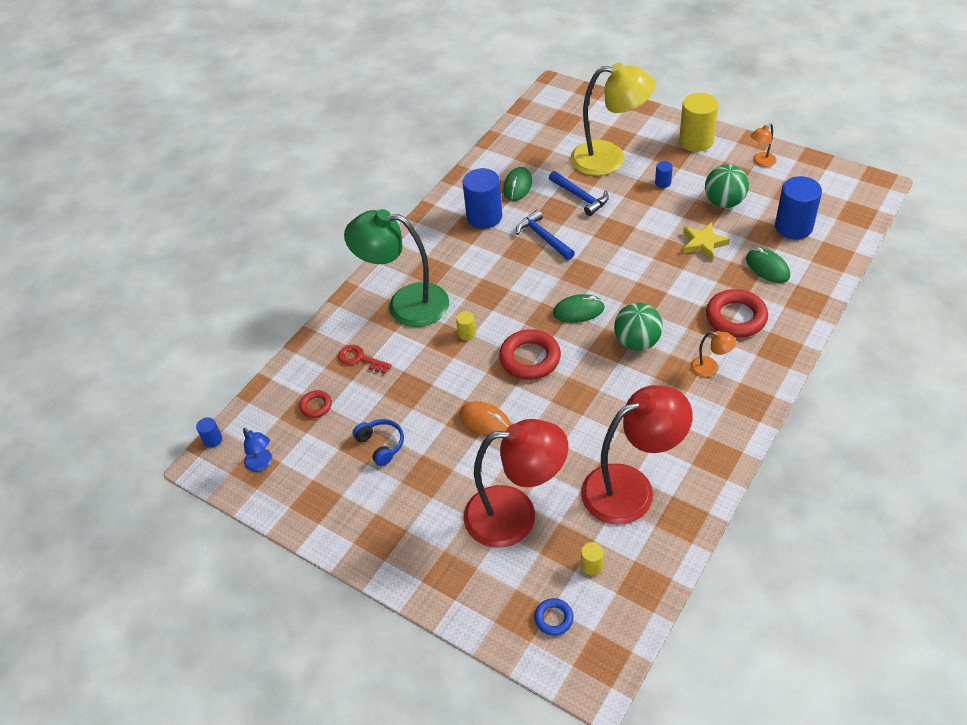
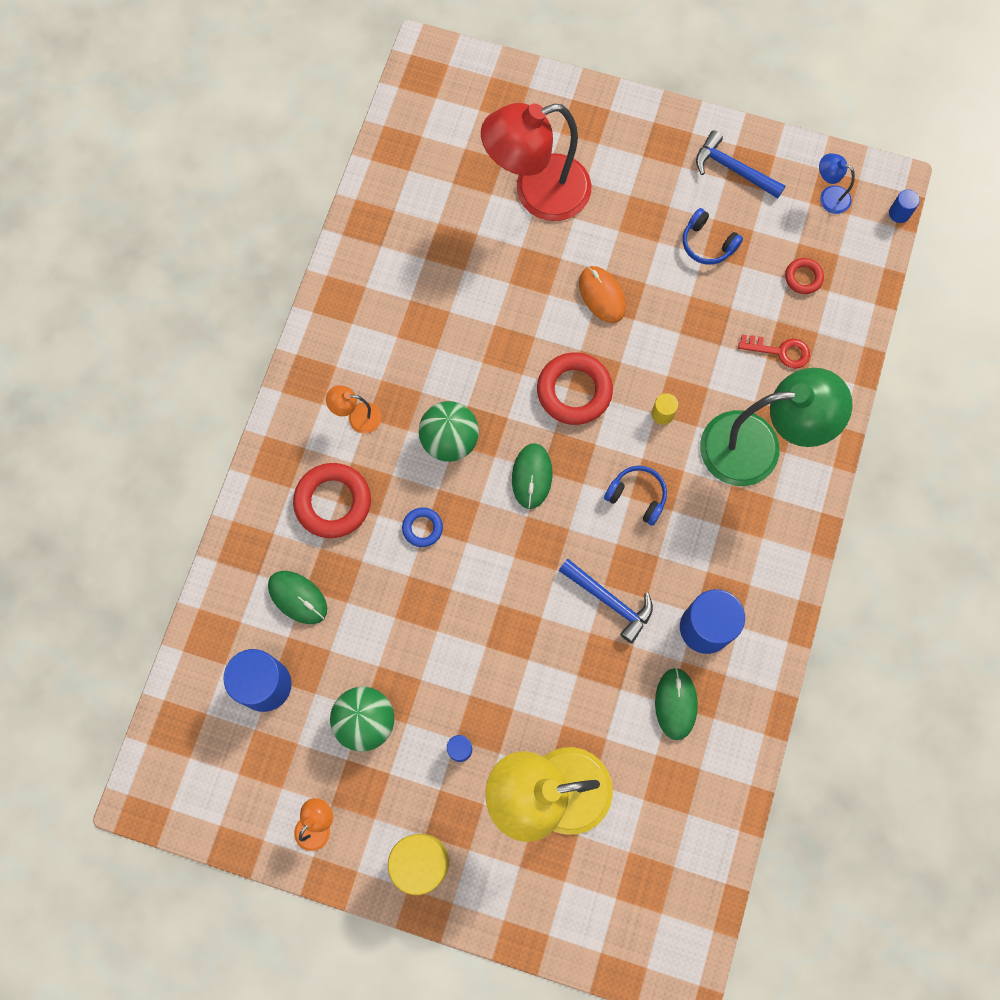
camera: 160 degrees right, 25 degrees up
orange mouse [460,401,511,436] -> orange mouse turned 45 degrees clockwise [579,266,626,323]
blue ring [534,598,574,636] -> blue ring moved to [402,507,443,547]
blue hammer [549,171,609,216] -> blue hammer moved to [696,131,785,198]
green mouse [553,294,605,323] -> green mouse turned 60 degrees counterclockwise [512,443,552,509]
red lamp [581,385,693,525] -> none
yellow cylinder [581,542,603,576] -> none
yellow star [683,222,730,260] -> none
none -> blue headphones [604,466,667,526]

